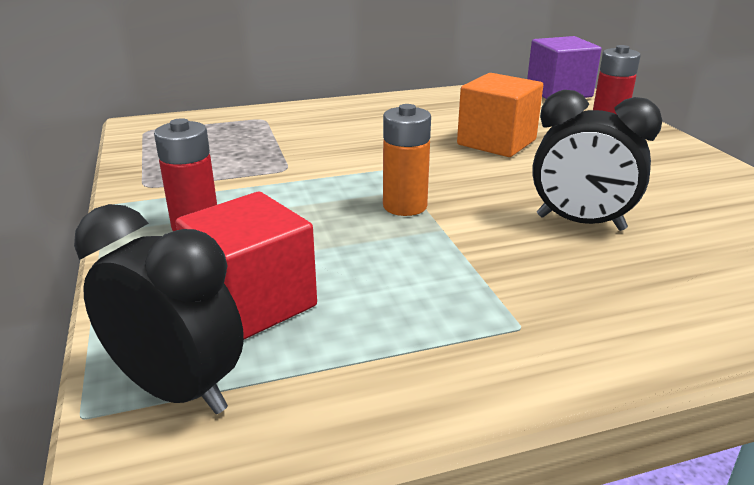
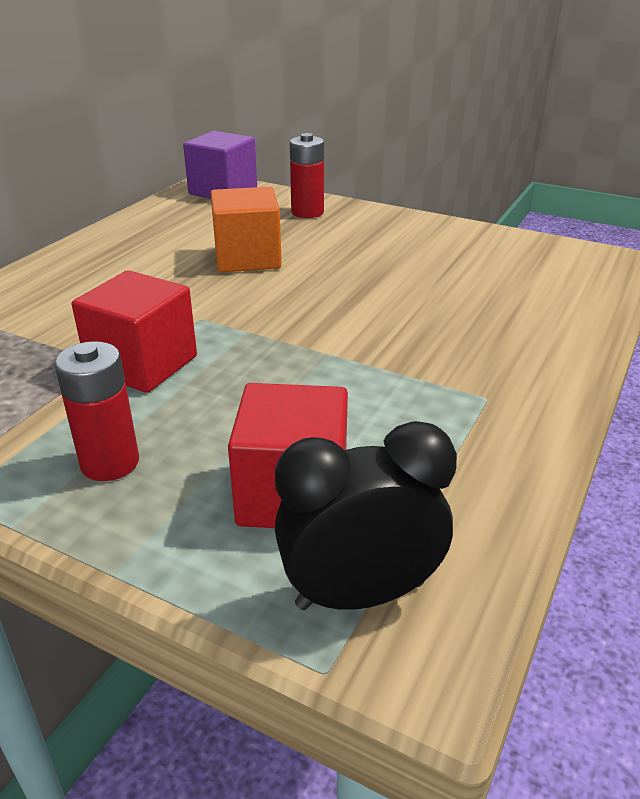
camera: 45 degrees left, 5 degrees up
orange battery [383,104,431,216] -> none
black clock [532,90,662,231] -> none
none -> red cube [72,270,197,393]

